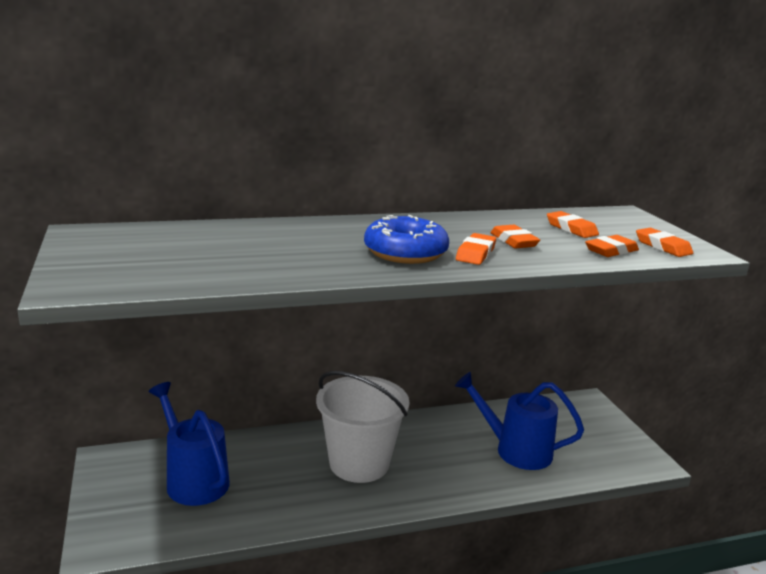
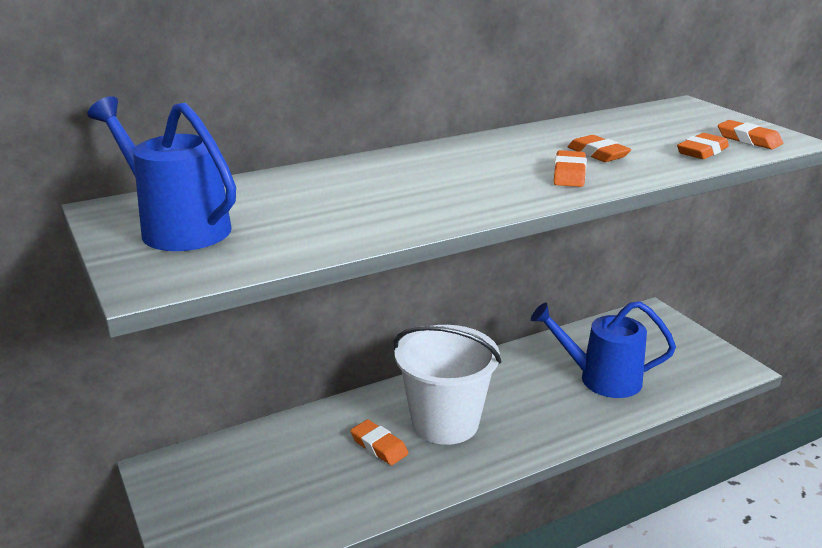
camera: 10 degrees left, 5 degrees up
blue watering can [149,382,230,506] -> blue watering can moved to [87,96,236,251]
blue donut [364,215,449,264] -> none
orange eraser [547,211,599,238] -> orange eraser moved to [350,419,408,465]

